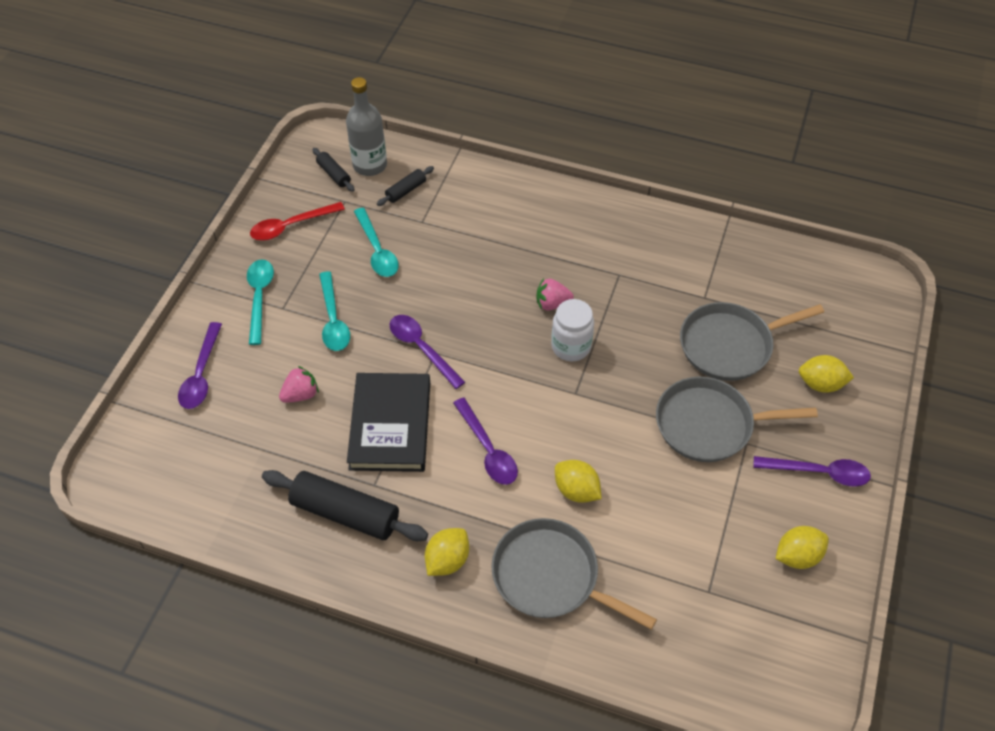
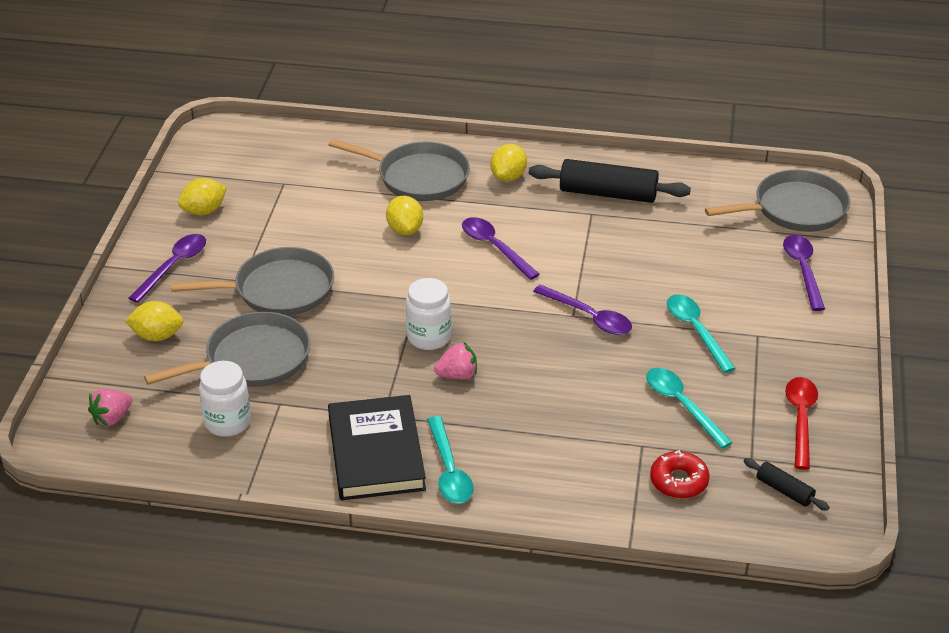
camera: 170 degrees right, 15 degrees down
turquoise spoon [247,259,274,345] -> turquoise spoon moved to [427,416,474,503]
red spoon [250,202,345,241] -> red spoon turned 45 degrees counterclockwise [785,377,818,470]
pink strawberry [279,366,319,403] -> pink strawberry moved to [88,389,132,426]
grey bottle [346,77,387,176] -> none
black book [347,373,430,472] -> black book moved to [328,395,426,500]
black rolling pin [377,166,434,206] -> red donut [650,450,710,499]
yellow lemon [555,460,602,503] -> yellow lemon turned 45 degrees clockwise [386,196,423,235]
purple spoon [753,456,871,487] -> purple spoon turned 120 degrees clockwise [129,234,206,303]
none -> white jar [199,361,251,437]
none -> grey pan [705,170,850,232]

